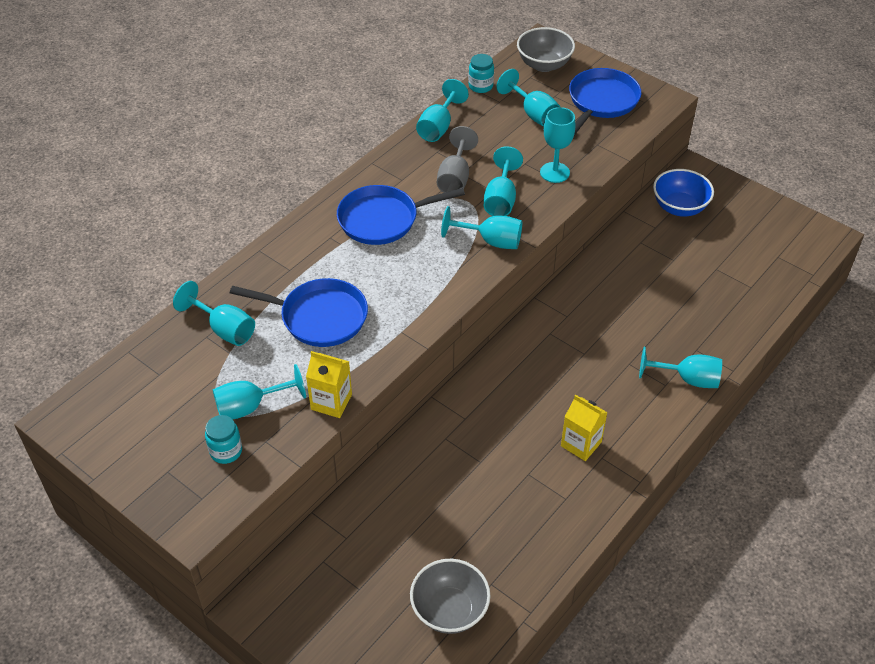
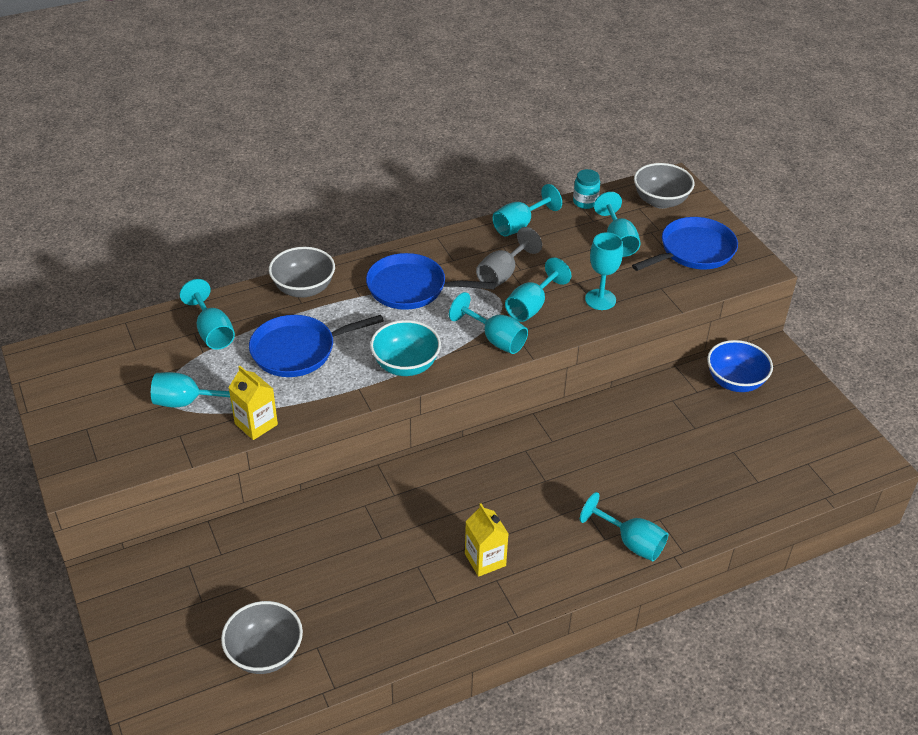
camera: 25 degrees right, 5 degrees down
turquoise jar [205,415,242,464] -> none
blue pan [230,278,368,347] -> blue pan turned 120 degrees clockwise [249,315,384,377]
none -> grey bowl [269,247,335,298]
none -> turquoise bowl [370,320,441,376]

